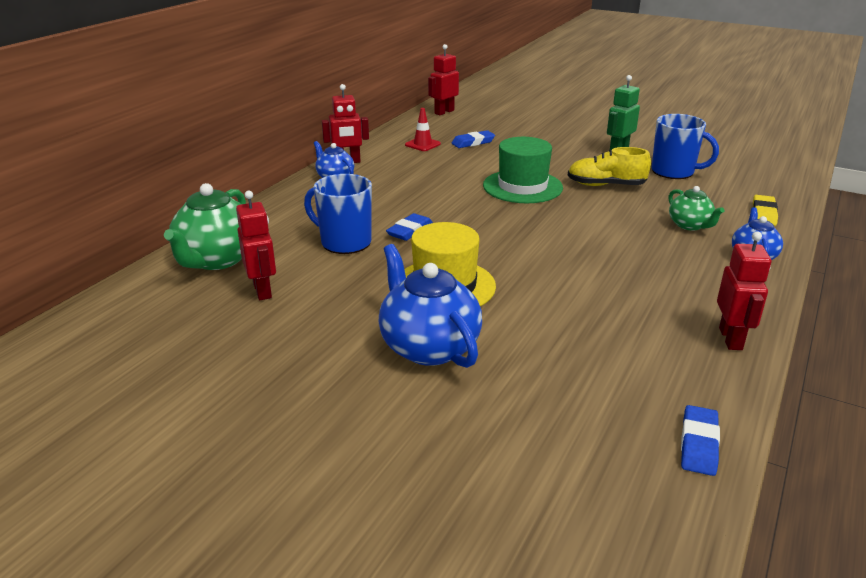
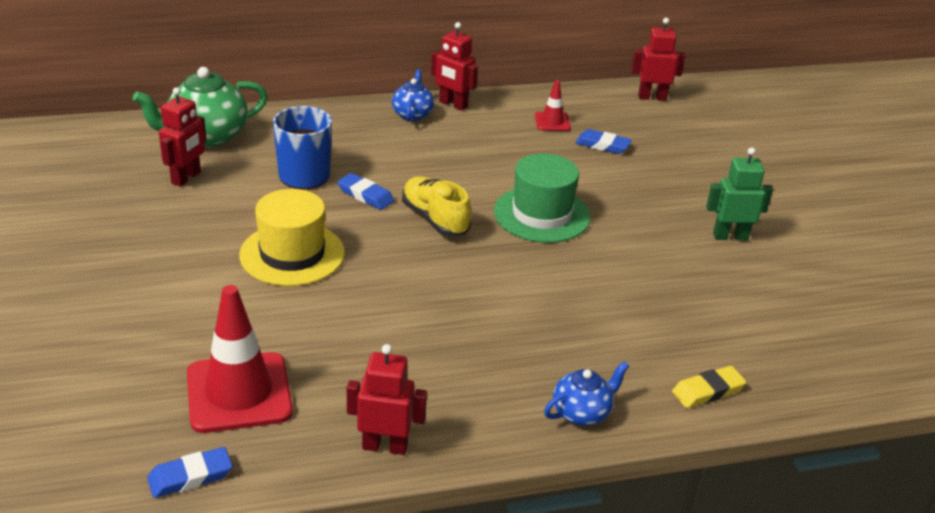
camera: 45 degrees right, 5 degrees up
blue teapot [379,244,482,368] -> none
blue eraser [386,213,433,241] -> blue eraser turned 45 degrees clockwise [337,173,394,210]
yellow shoe [568,147,651,186] -> yellow shoe moved to [402,176,471,236]
blue mug [652,114,719,179] -> none
green teapot [669,186,724,231] -> none
red robot [717,231,771,350] -> red robot turned 135 degrees counterclockwise [347,344,427,455]
none -> red traffic cone [187,285,293,433]

